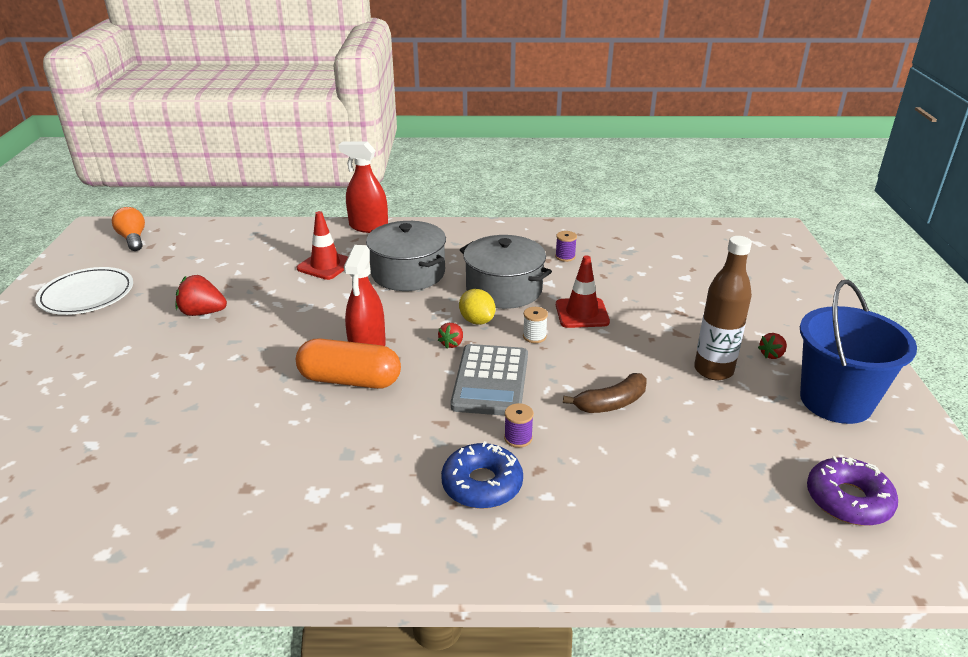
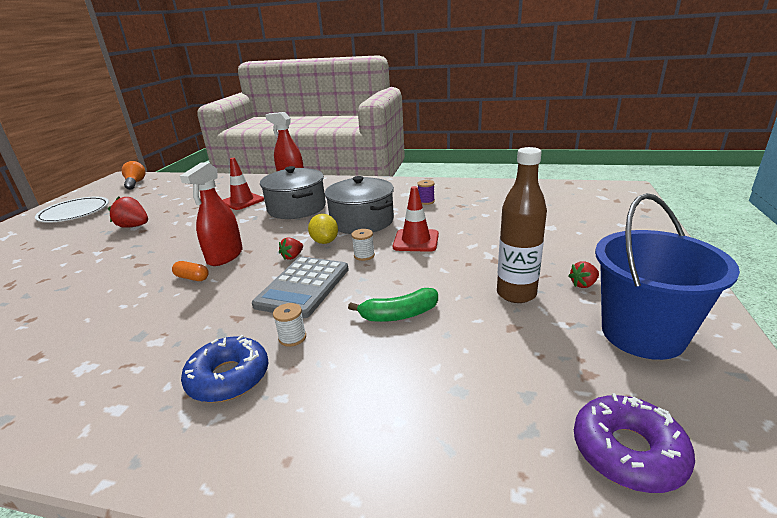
camera: 15 degrees right, 5 degrees down
orange capsule [296,338,401,389] -> orange capsule [172,261,209,281], size x0.46
purple spool [504,403,534,448] -> white spool [273,303,306,347]
brown banana [563,373,647,413] -> green banana [348,288,438,322]

